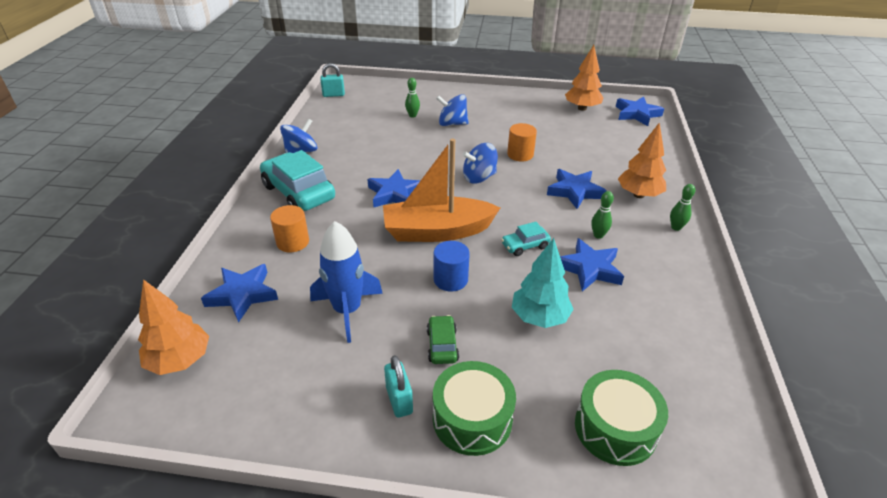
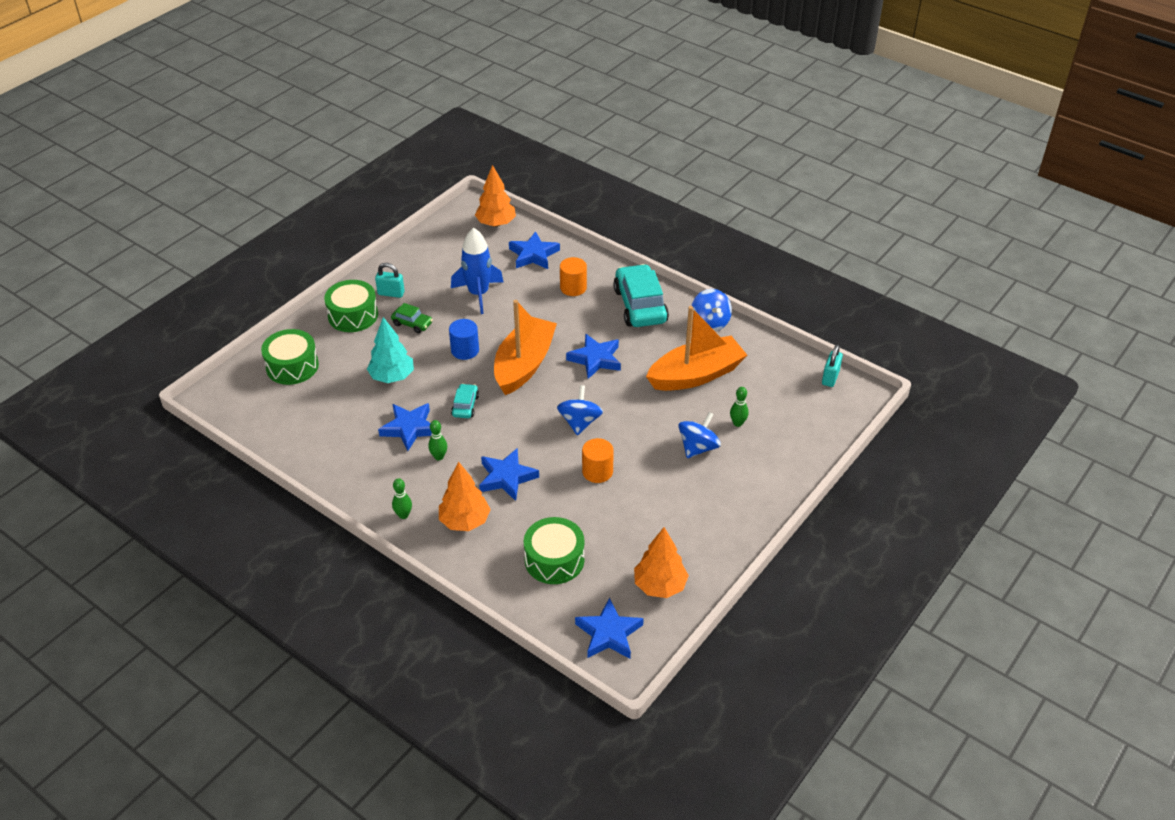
camera: 120 degrees right, 5 degrees up
turquoise car [260,150,335,211] -> turquoise car turned 90 degrees counterclockwise [613,264,669,327]
none -> green drum [524,517,585,584]
none -> orange boat [646,306,747,391]

